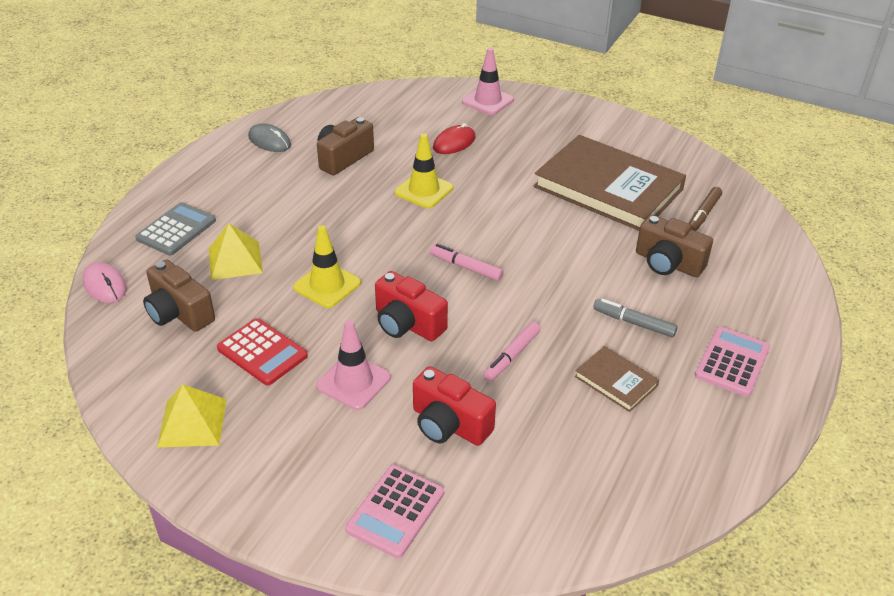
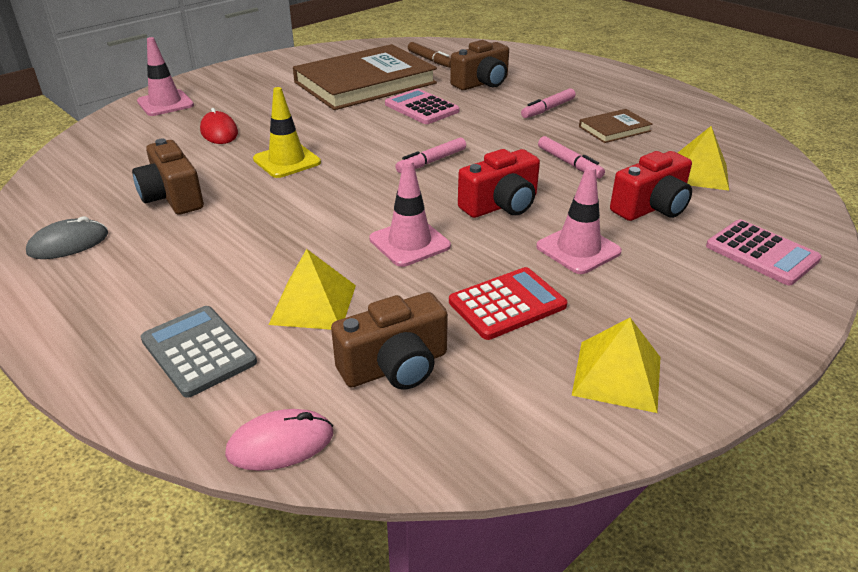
camera: 70 degrees left, 5 degrees down
yellow traffic cone [293,225,361,308] -> pink traffic cone [369,159,451,267]
grey marker [593,299,678,337] -> pink marker [521,88,576,118]
pink calculator [695,327,770,397] -> pink calculator moved to [385,89,459,124]
none -> yellow pyramid [678,126,729,191]

